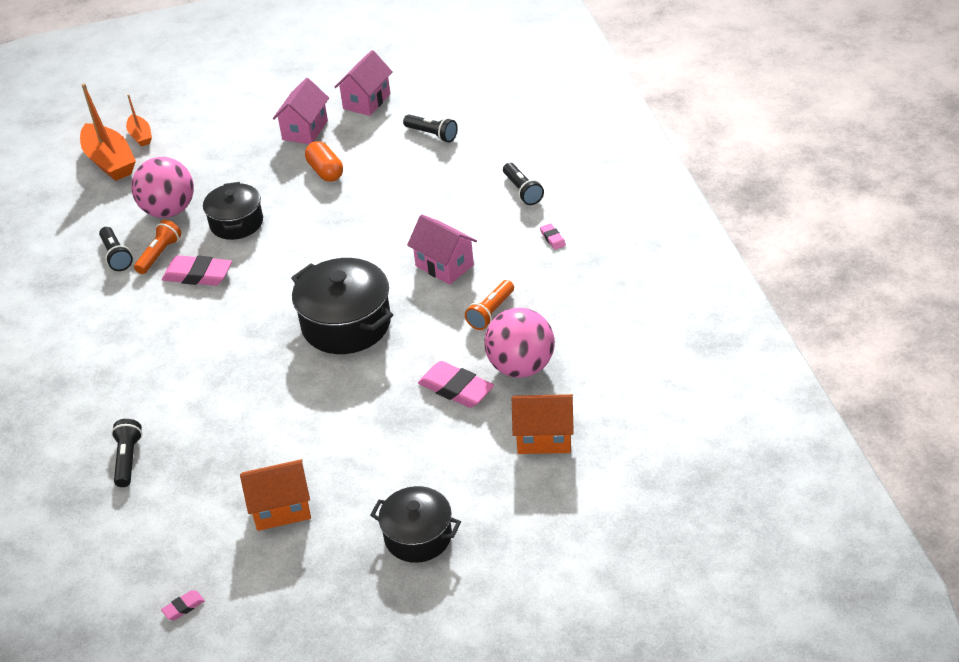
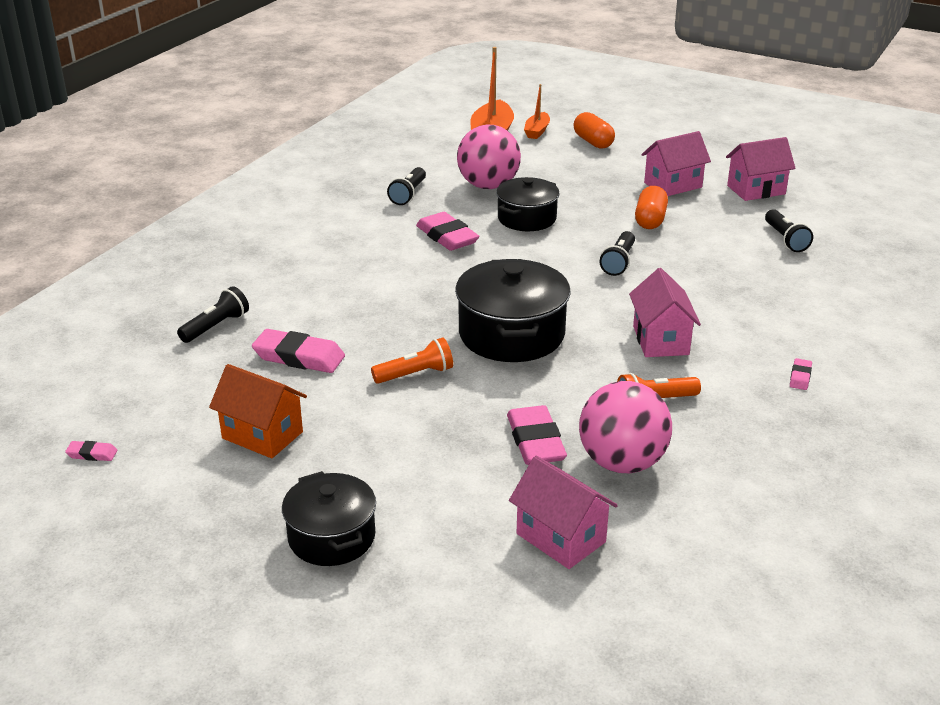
camera: 40 degrees right, 10 degrees down
orange flashlight [134,220,182,274] -> orange flashlight moved to [371,338,453,384]
black flashlight [503,163,544,205] -> black flashlight moved to [600,231,635,276]
orange house [512,394,574,454] -> pink house [509,456,618,569]
none -> pink eraser [252,329,345,373]
none -> orange capsule [573,112,615,149]

